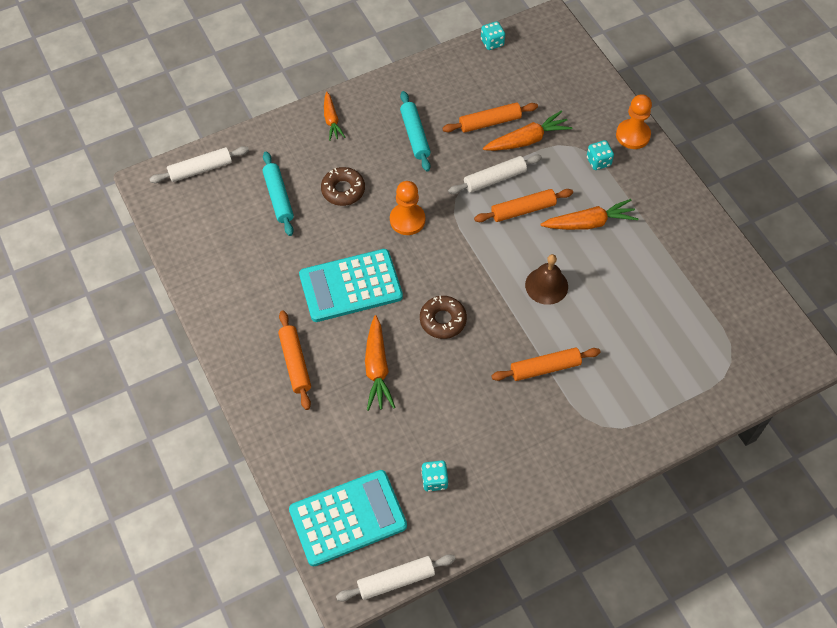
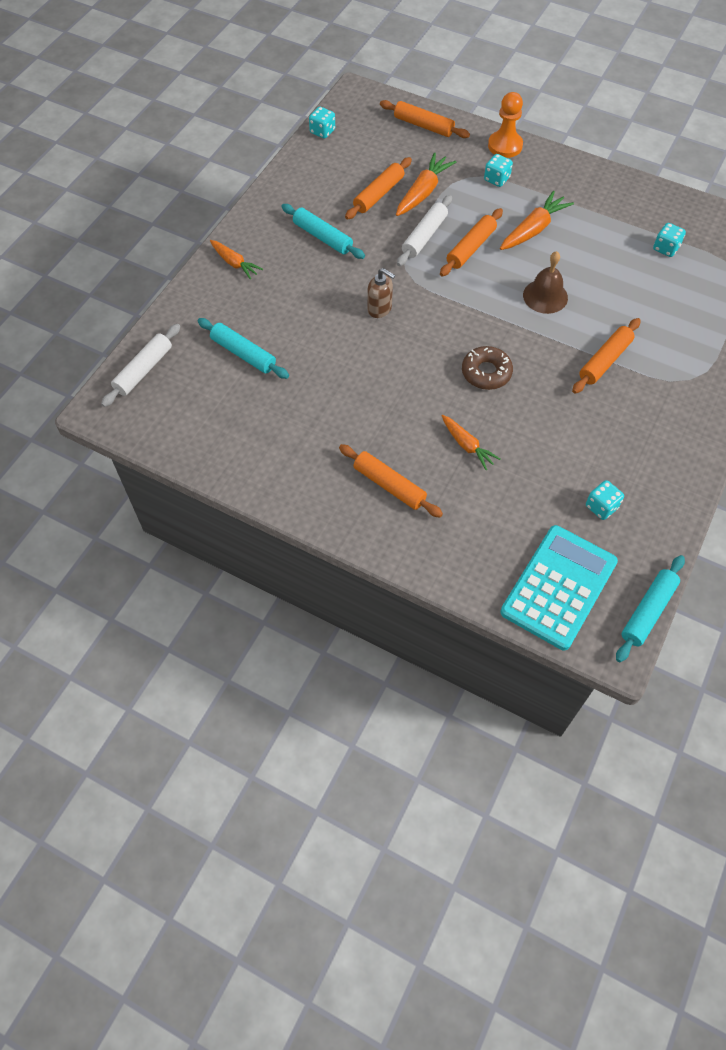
camera: 35 degrees left, 0 degrees up
turquoise calculator [299,249,403,322] -> none
brown donut [321,167,365,206] -> none
white rolling pin [336,554,456,601] -> turquoise rolling pin [616,555,685,662]
orange carrot [365,315,396,411] -> orange carrot [442,415,500,470], size x0.66
orange pawn [390,181,425,235] -> brown soap dispenser [367,268,395,318]
none -> orange rolling pin [380,100,470,138]
none -> turquoise dice [653,223,686,257]

